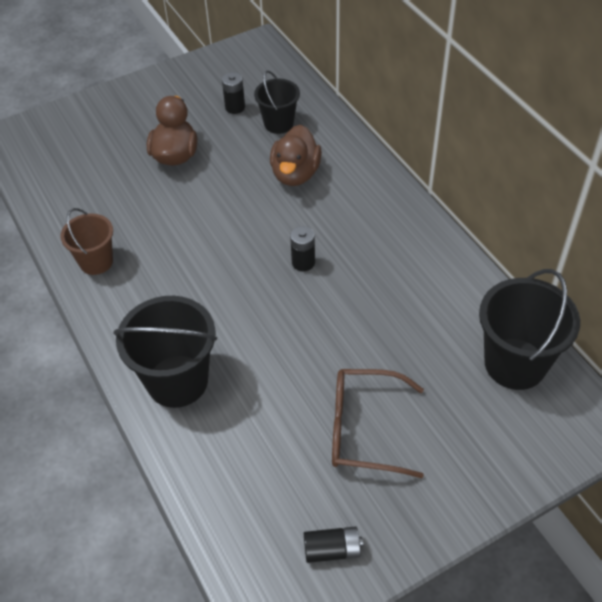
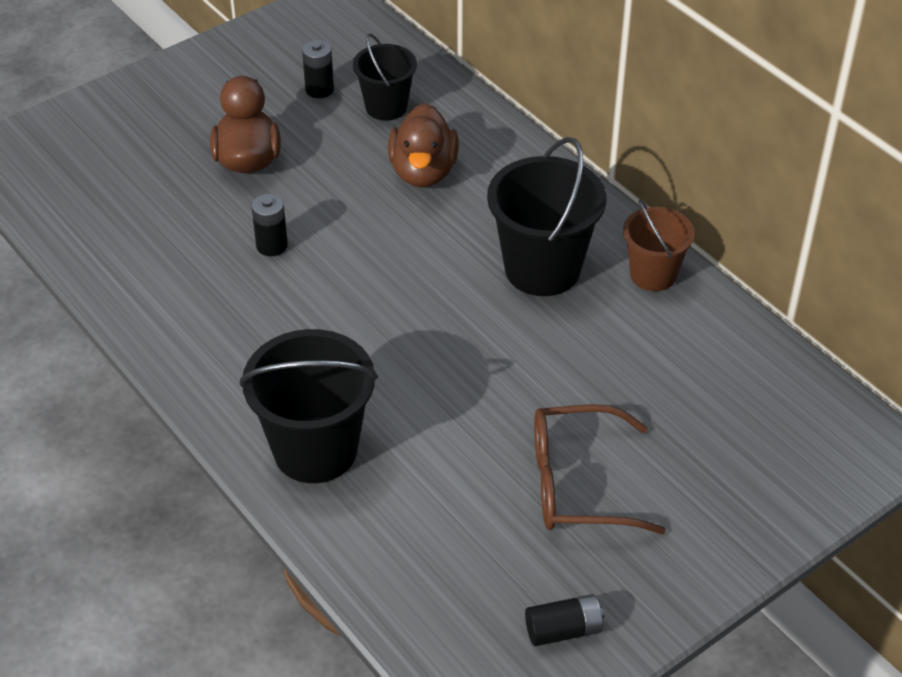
camera: 10 degrees left, 5 degrees down
brown bucket [60,208,113,275] -> brown bucket moved to [623,199,695,291]
black battery [290,226,315,271] -> black battery moved to [251,194,288,256]
black bucket [479,269,580,390] -> black bucket moved to [487,137,607,296]

